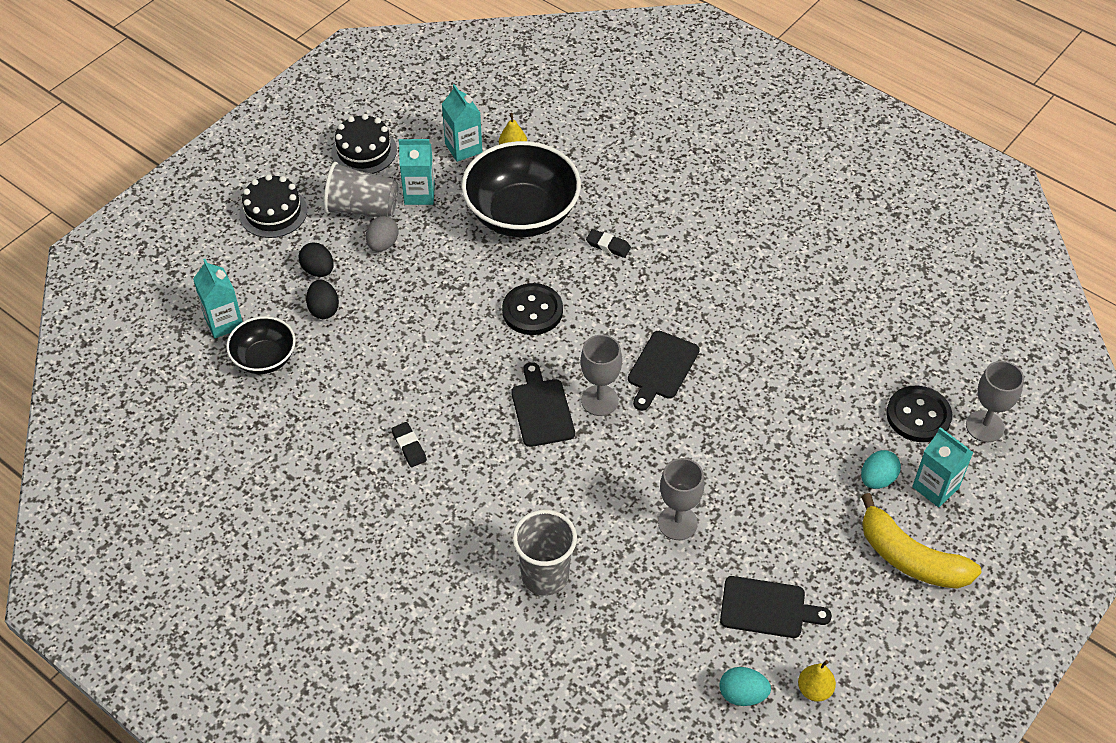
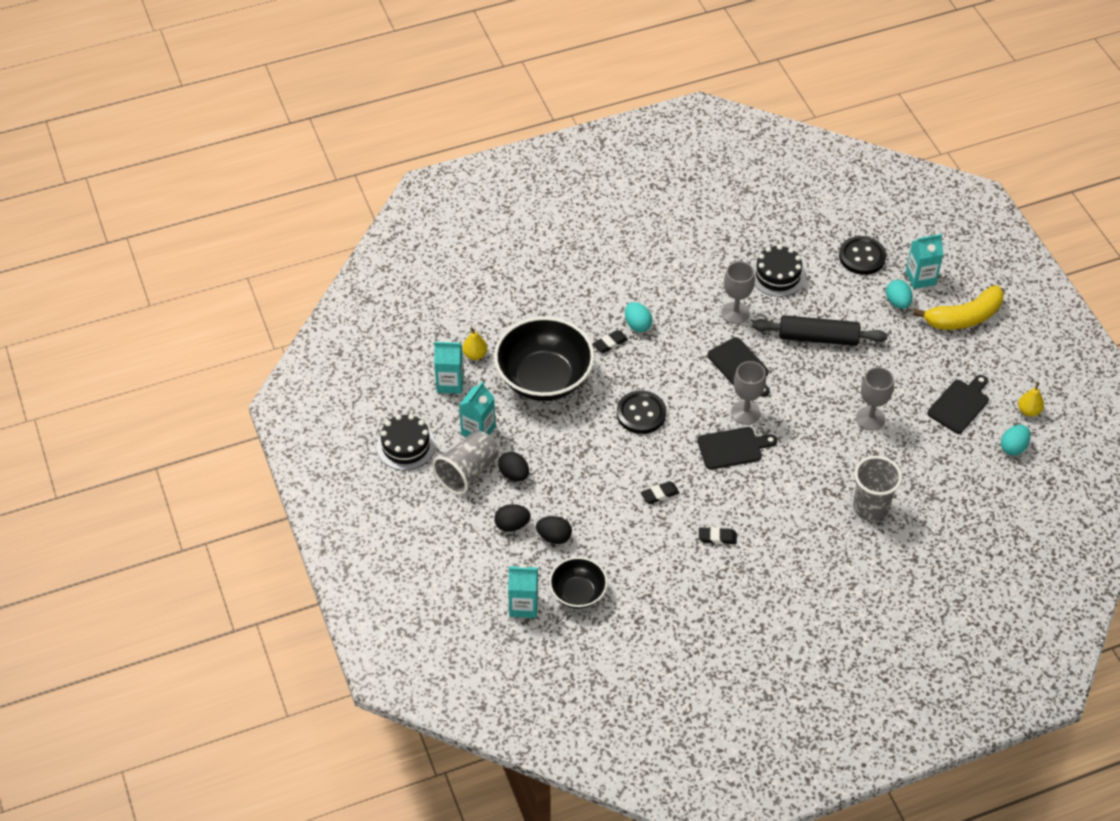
camera: 60 degrees left, 0 degrees up
black cake [239,174,307,238] -> black cake moved to [752,245,806,297]
grey egg [366,216,399,252] -> black egg [498,452,529,481]
black cutting board [511,362,575,447] -> black cutting board turned 150 degrees clockwise [697,427,777,470]
grey goblet [966,361,1024,442] -> grey goblet moved to [722,261,755,324]
none -> turquoise egg [625,302,652,332]
none -> black eraser [641,481,679,504]
none -> black rolling pin [752,315,888,346]

